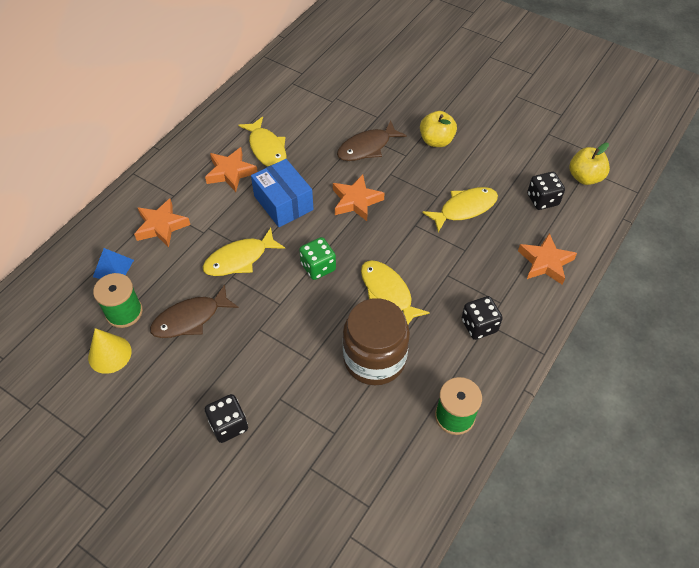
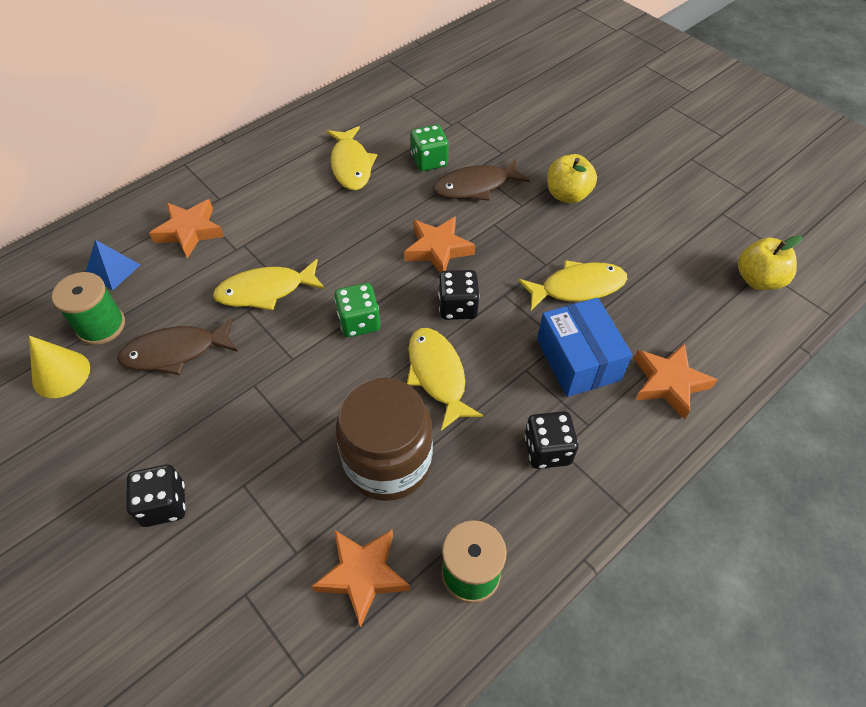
camera: 15 degrees right, 0 degrees up
orange star [205,147,258,192] -> orange star moved to [312,530,410,627]
blue box [251,159,314,227] -> blue box moved to [537,297,633,397]
black dice [527,172,565,210] -> black dice moved to [438,270,480,320]
none -> green dice [410,124,449,171]

